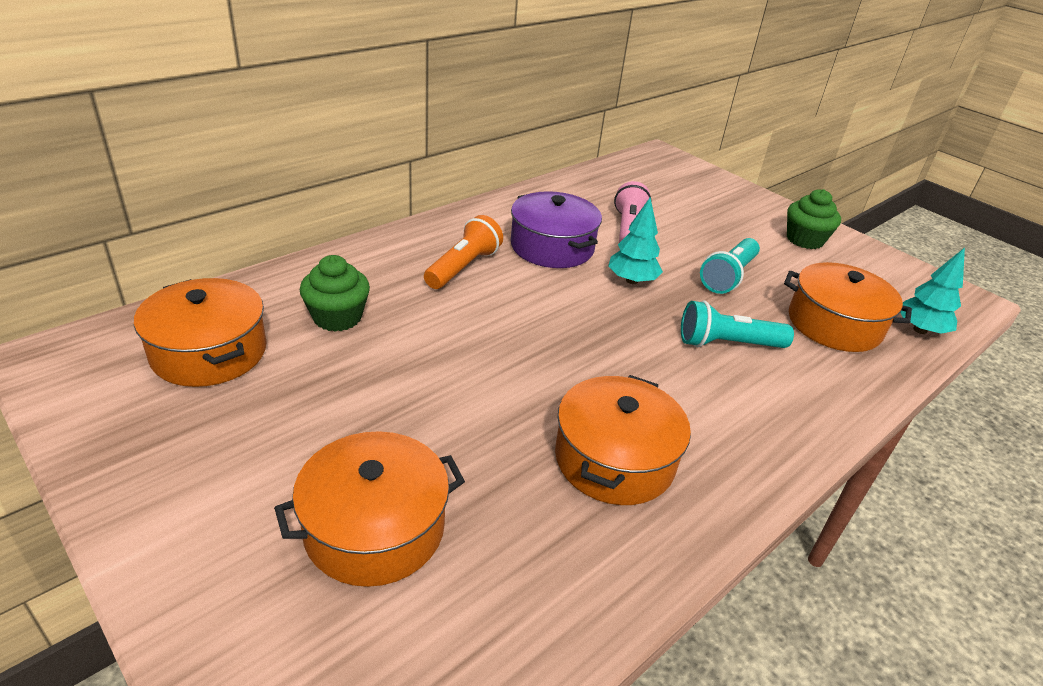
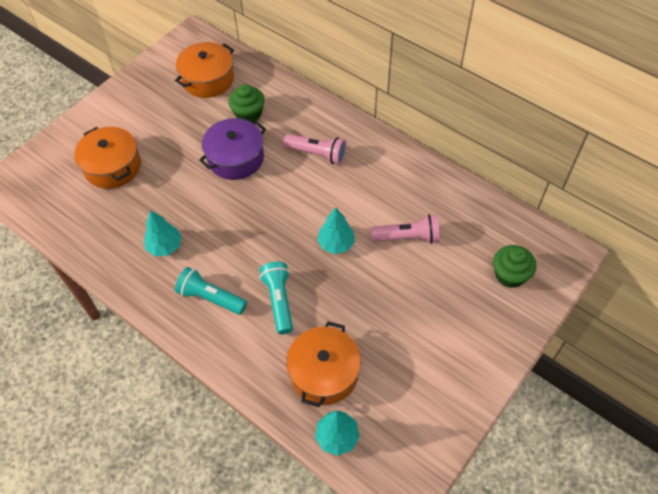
camera: 85 degrees right, 20 degrees up
orange flashlight [424,215,503,289] -> pink flashlight [283,134,347,164]
purple pot [511,191,602,268] -> purple pot moved to [199,118,266,180]
orange pot [555,375,691,505] -> turquoise tree [144,210,182,256]
turquoise flashlight [700,238,760,294] -> turquoise flashlight moved to [175,267,247,315]
green cupcake [787,189,841,249] -> green cupcake moved to [493,245,536,288]

